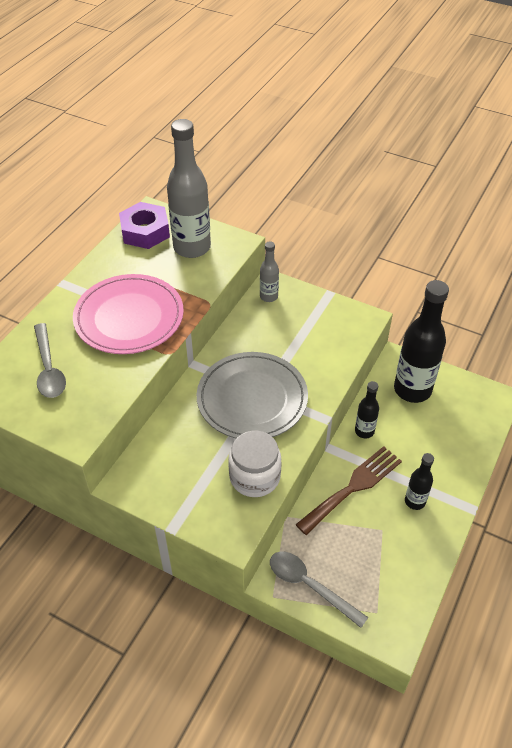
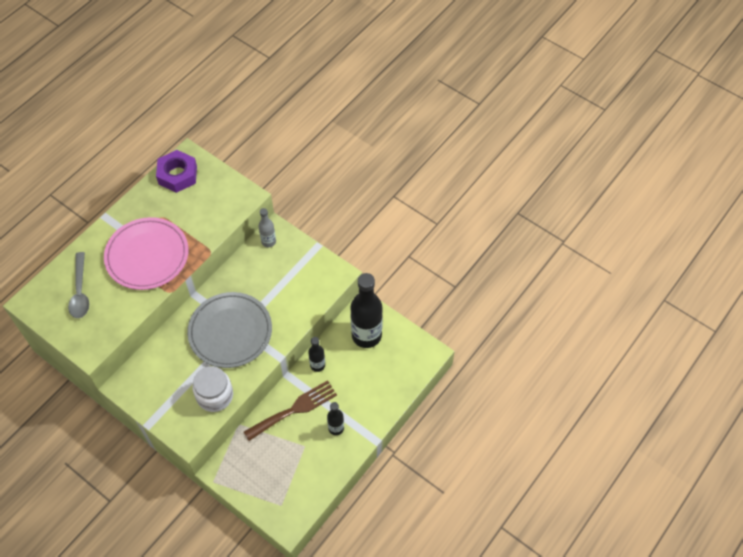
camera: 10 degrees right, 10 degrees up
grey bottle [167,119,211,258] -> none
grey spoon [270,552,369,628] -> none

